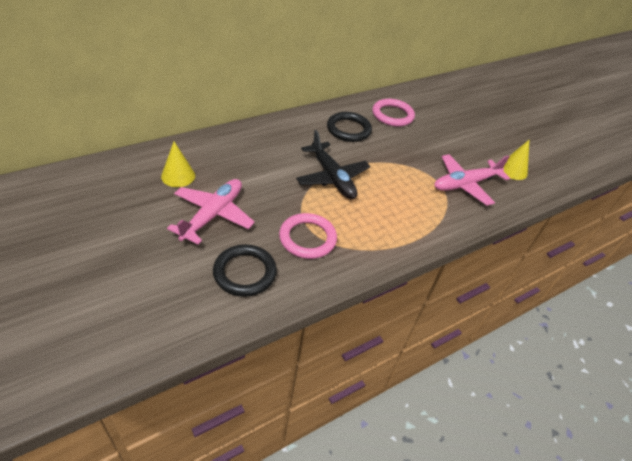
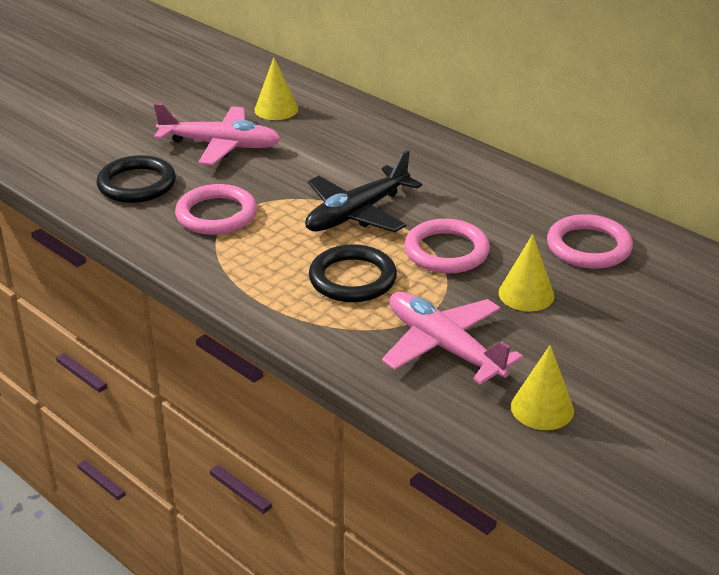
camera: 80 degrees right, 10 degrees down
black ring [327,112,372,142] -> black ring moved to [309,244,397,302]
none -> pink ring [404,219,490,273]
none -> yellow cone [499,234,554,311]

